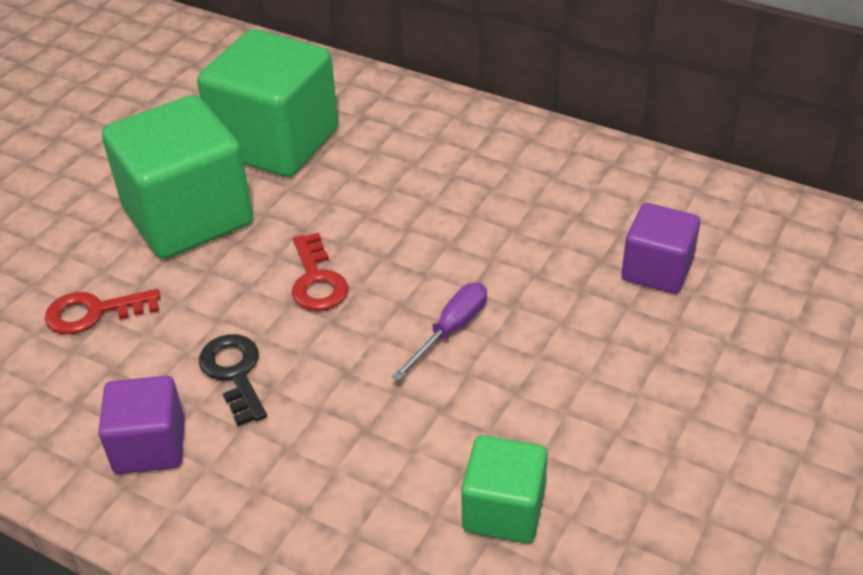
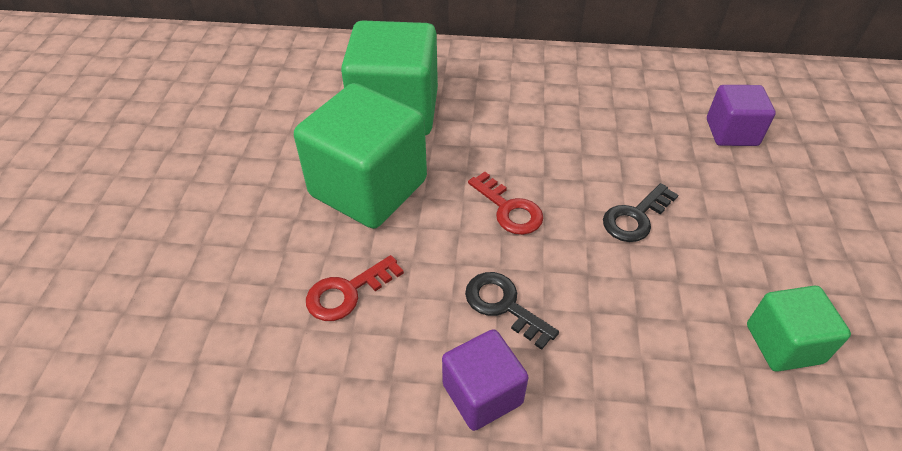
camera: 25 degrees left, 5 degrees up
purple screwdriver [392,283,487,381] -> black key [603,183,678,242]

